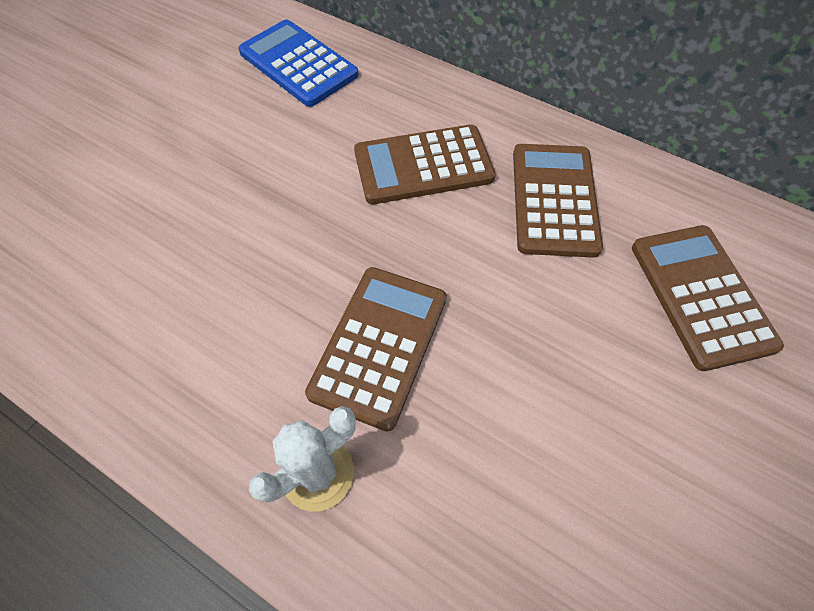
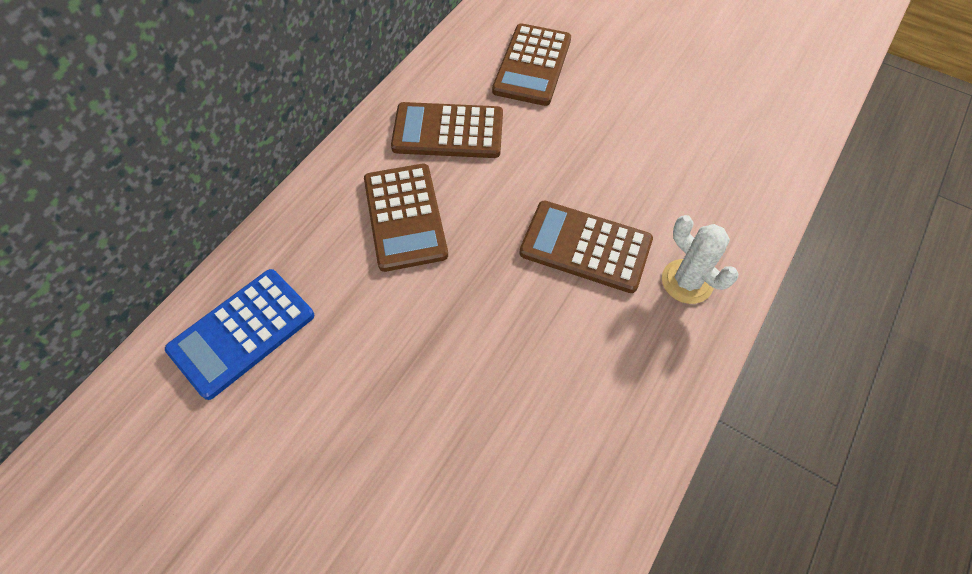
camera: 90 degrees left, 0 degrees up
brown calculator [632,225,784,371] -> brown calculator turned 60 degrees counterclockwise [492,23,571,106]

